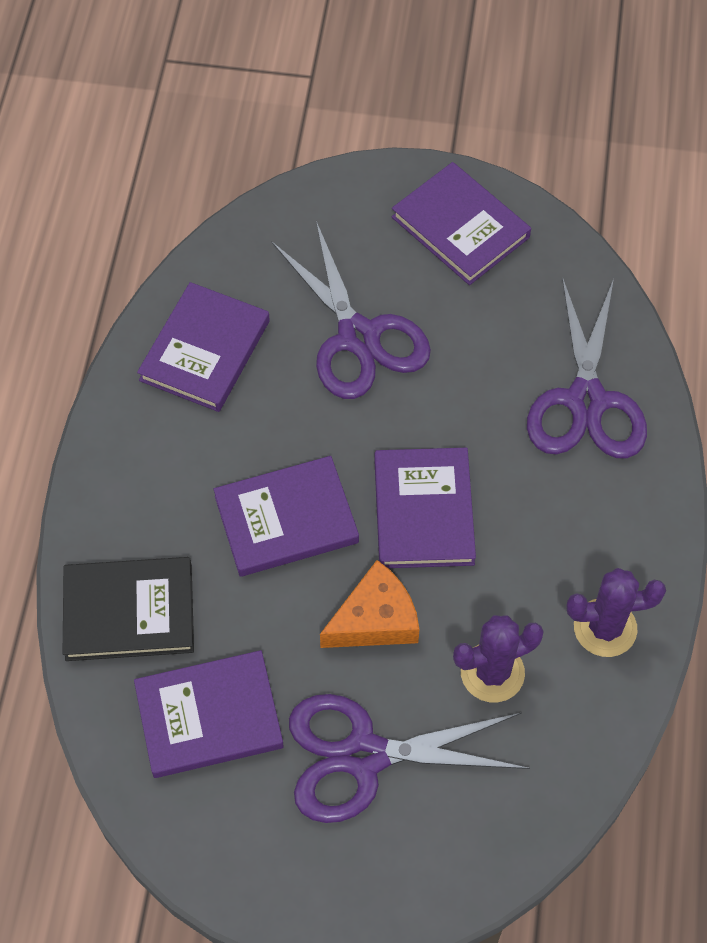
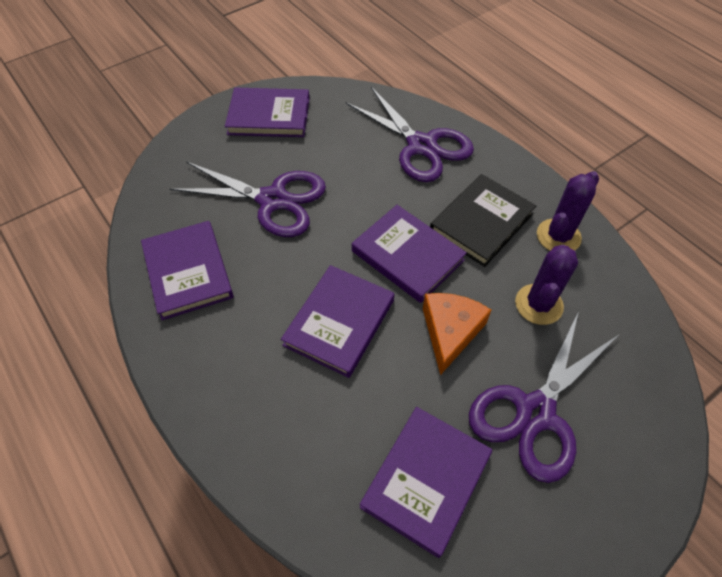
camera: 45 degrees left, 5 degrees down
black book [63,557,194,661] -> black book moved to [430,174,536,267]

